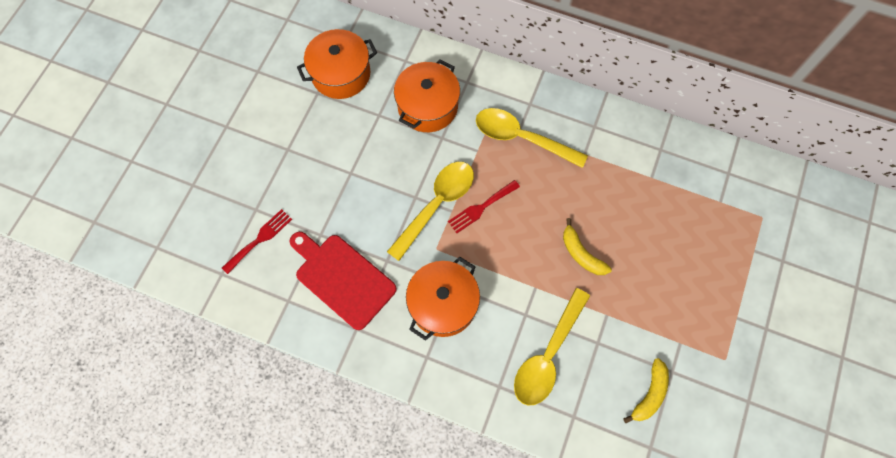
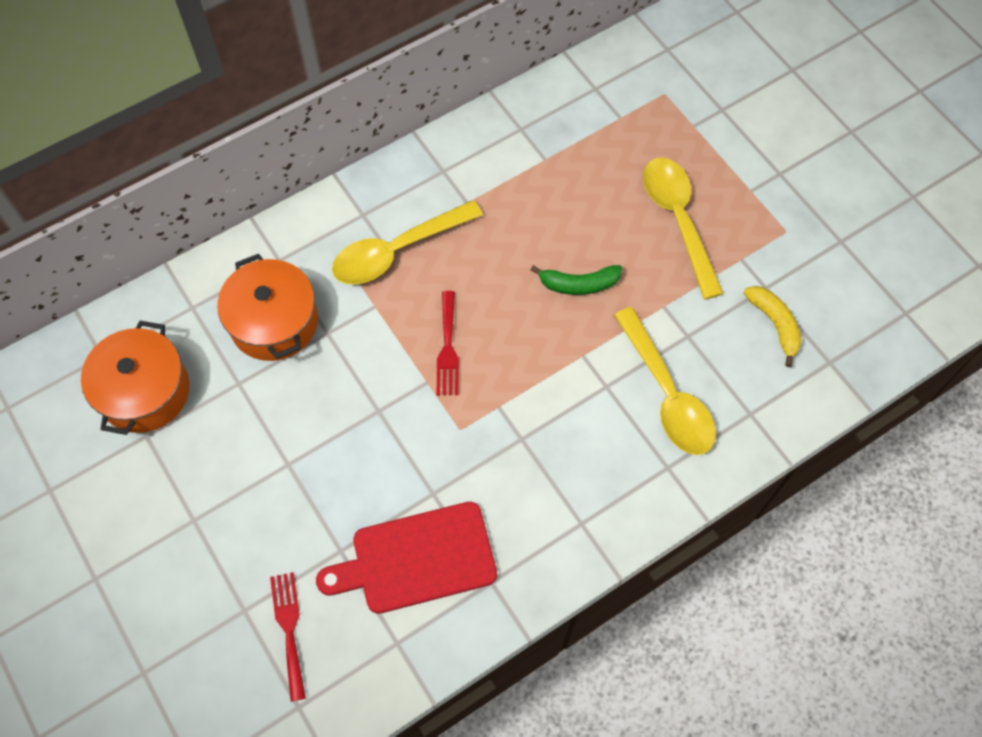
camera: 55 degrees left, 5 degrees down
yellow spoon [387,162,474,261] -> yellow spoon moved to [643,158,724,299]
orange pot [406,257,480,341] -> none
yellow banana [563,218,612,275] -> green banana [530,265,622,295]

